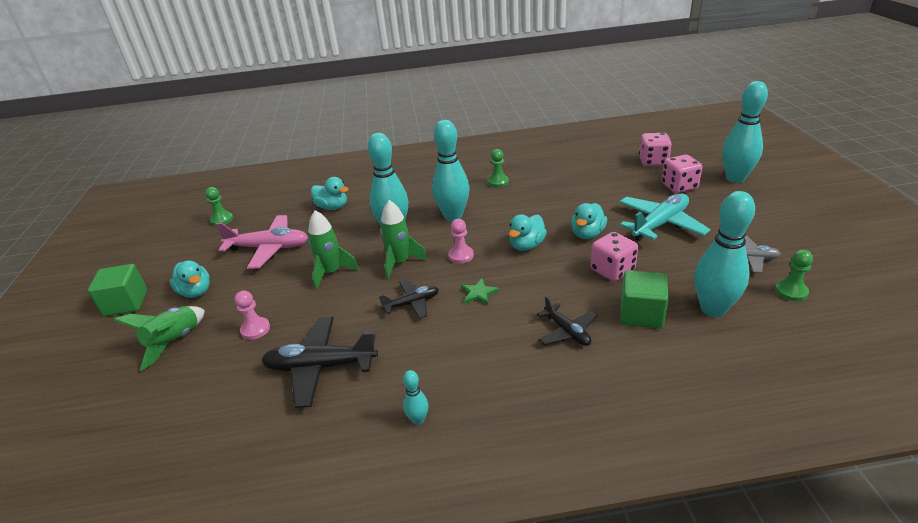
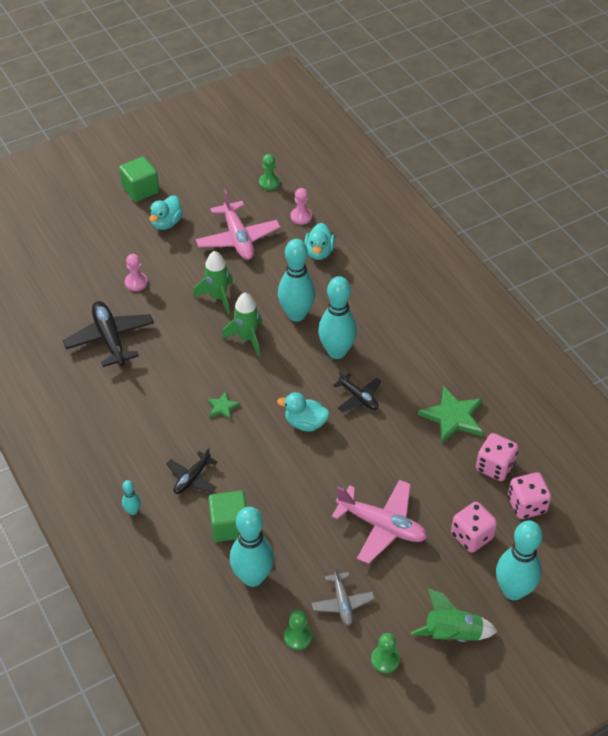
camera: 65 degrees right, 15 degrees up
green rocket [113,306,205,371] -> green rocket moved to [411,588,498,642]
black plane [379,280,439,319] -> black plane moved to [334,370,381,412]
turquoise bowling pin [403,370,429,425] -> turquoise bowling pin moved to [122,480,141,515]
pink pawn [448,219,474,264] -> pink pawn moved to [291,188,312,225]
green pawn [488,149,509,187] -> green pawn moved to [371,633,400,673]
turquoise duck [571,203,607,239] -> none
pink dice [590,232,638,281] -> pink dice moved to [476,433,519,481]
turquoise plane [619,194,711,241] -> pink plane [332,480,427,564]
none -> green star [418,386,483,443]

